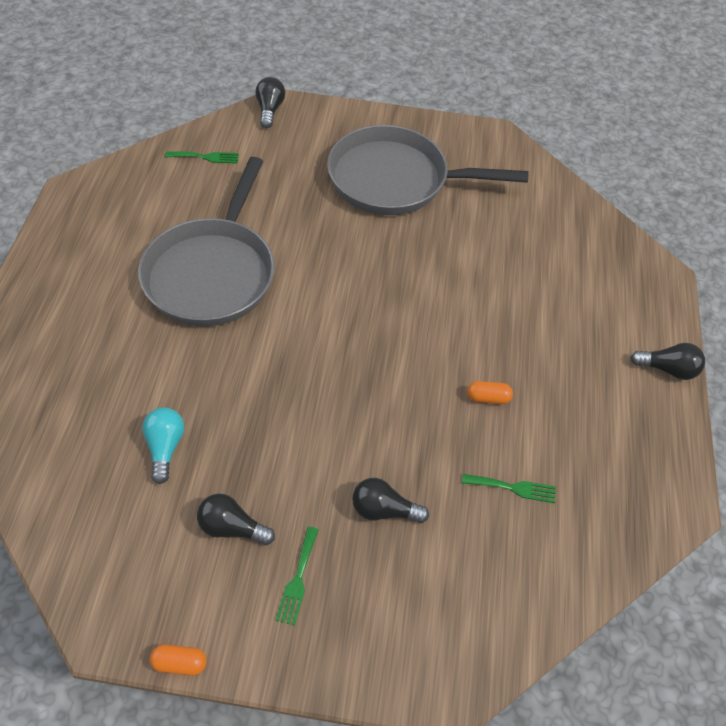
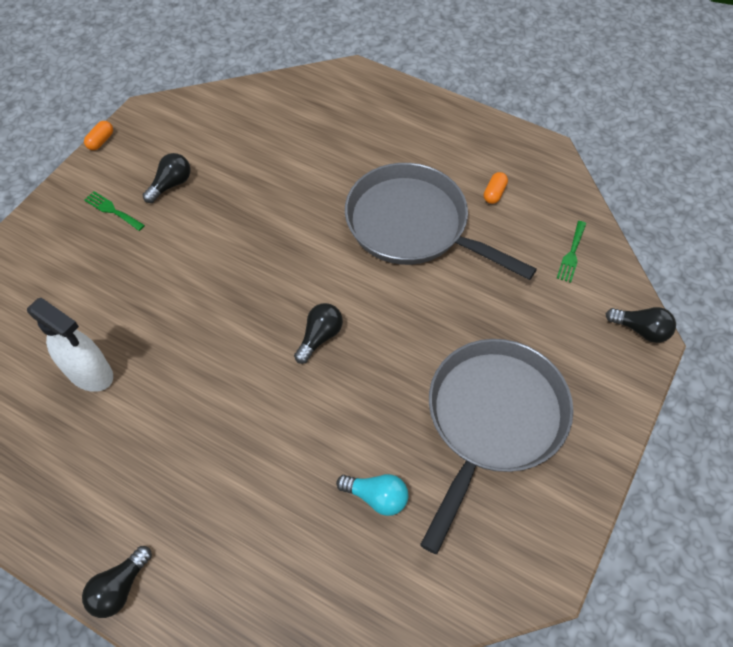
camera: 115 degrees right, 5 degrees up
turquoise light bulb [142,407,184,484] -> turquoise light bulb moved to [336,474,408,516]
black light bulb [352,478,429,523] -> black light bulb moved to [294,303,343,364]
green fork [462,474,556,503] -> white spray bottle [27,298,113,392]
orange capsule [467,381,513,404] -> orange capsule moved to [484,172,508,204]

